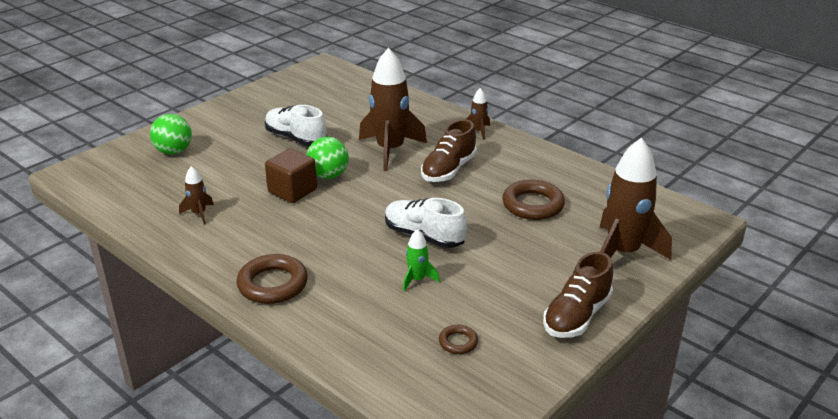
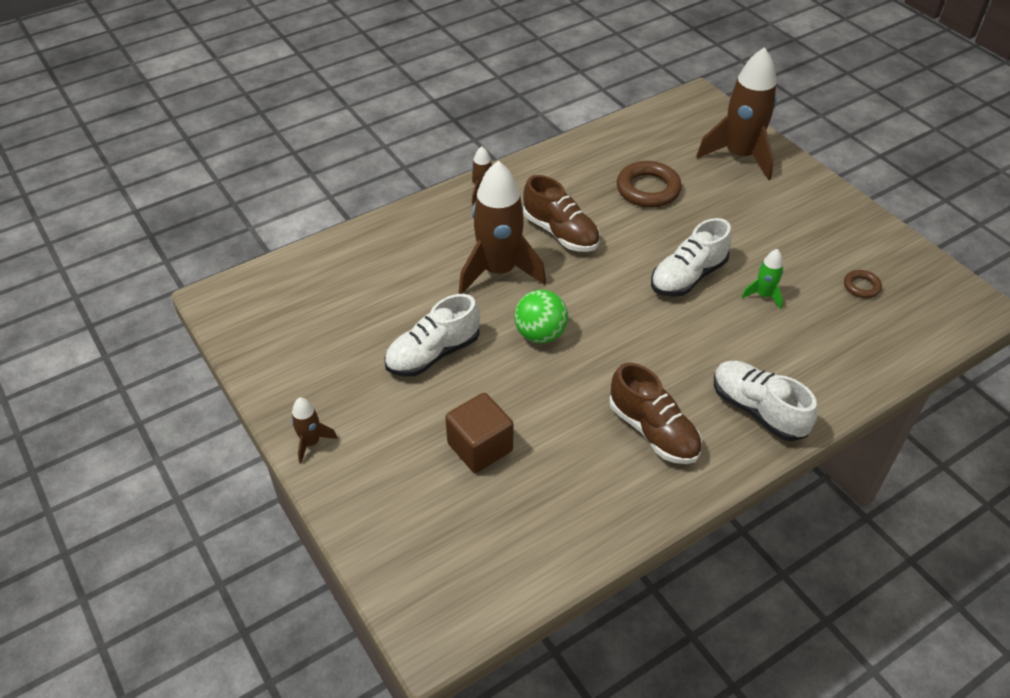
camera: 75 degrees left, 15 degrees up
green ball [150,114,192,154] -> none
brown rocket [179,166,214,224] -> brown rocket moved to [291,398,337,463]
brown ring [236,254,308,304] -> white shoe [714,361,817,441]
brown cube [265,149,317,203] -> brown cube moved to [445,393,514,473]
brown shoe [543,252,613,338] -> brown shoe moved to [609,362,702,464]

